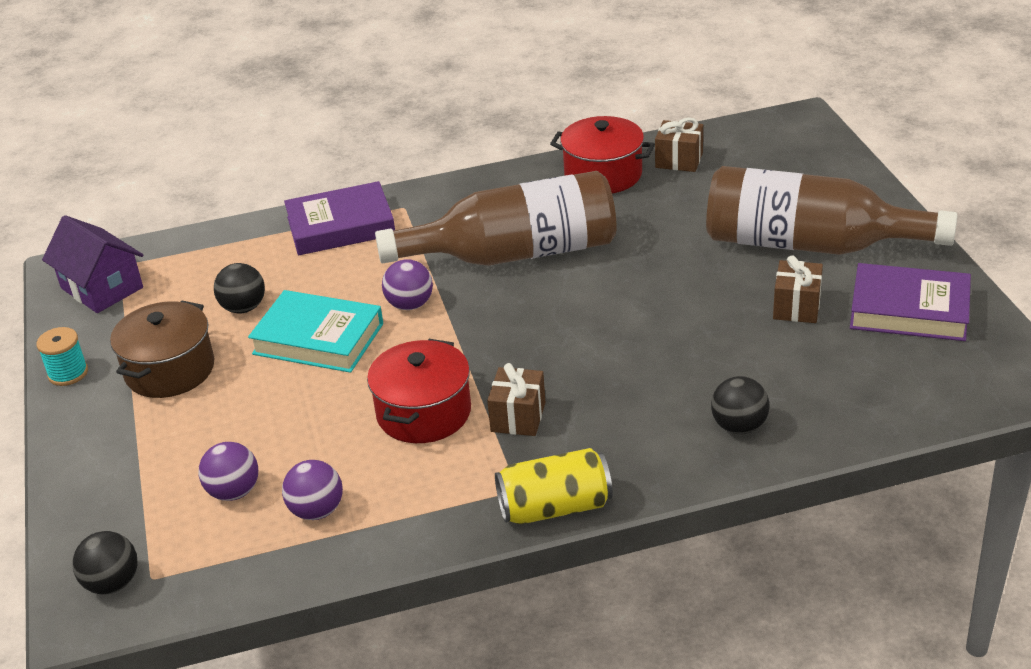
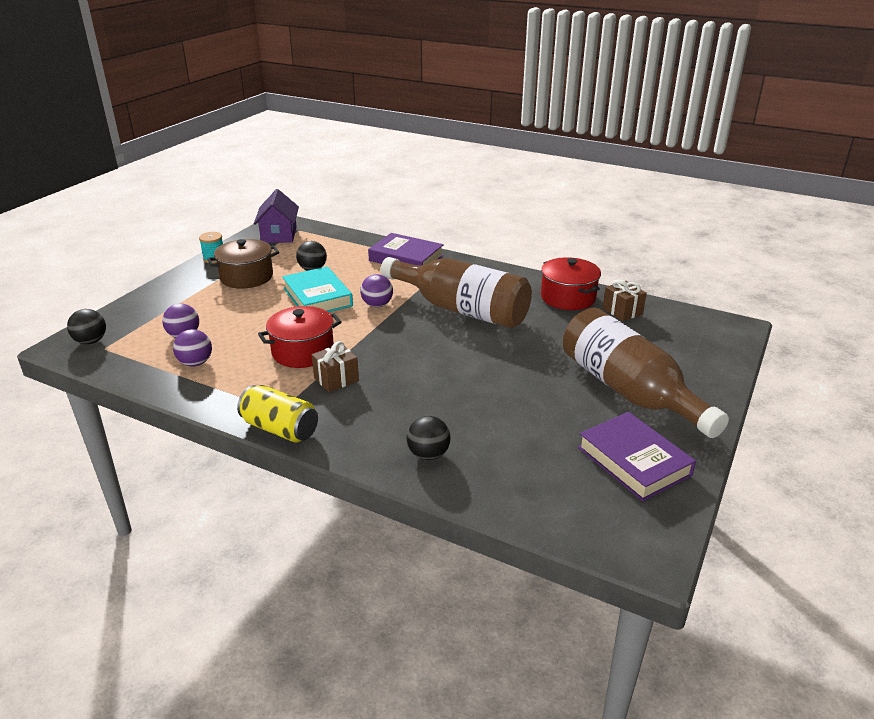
camera: 40 degrees right, 5 degrees down
brown gift [773,255,823,323] -> none

